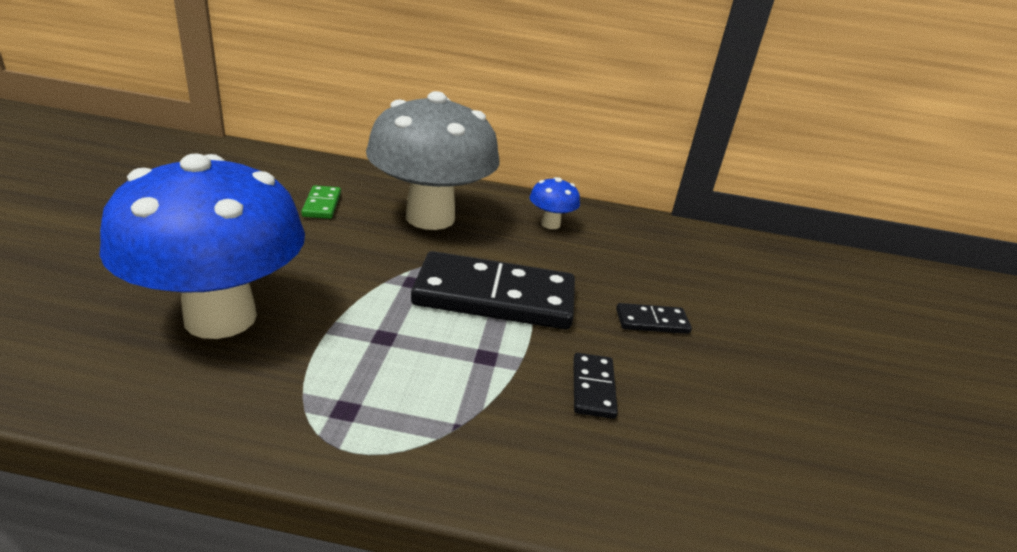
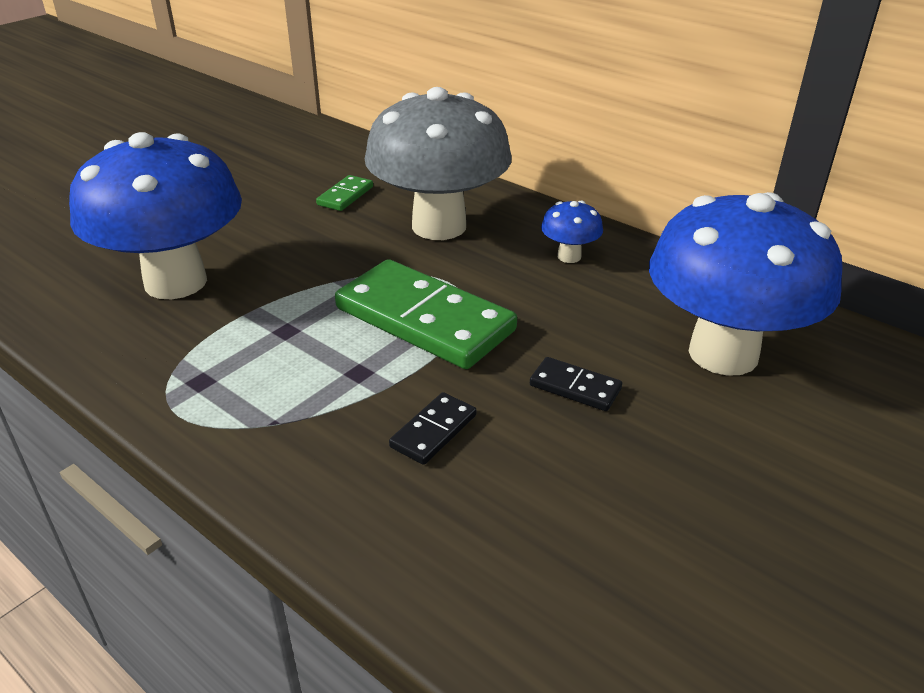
camera: 35 degrees right, 5 degrees up
black domino [411,251,575,330] -> green domino [335,259,517,369]
none -> blue mushroom [649,192,843,376]

